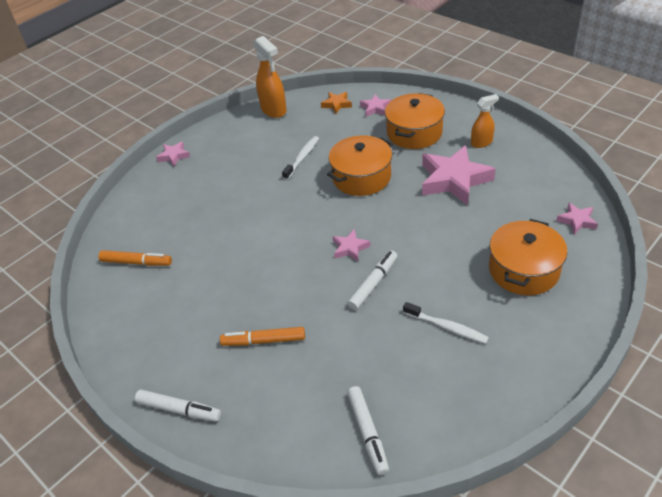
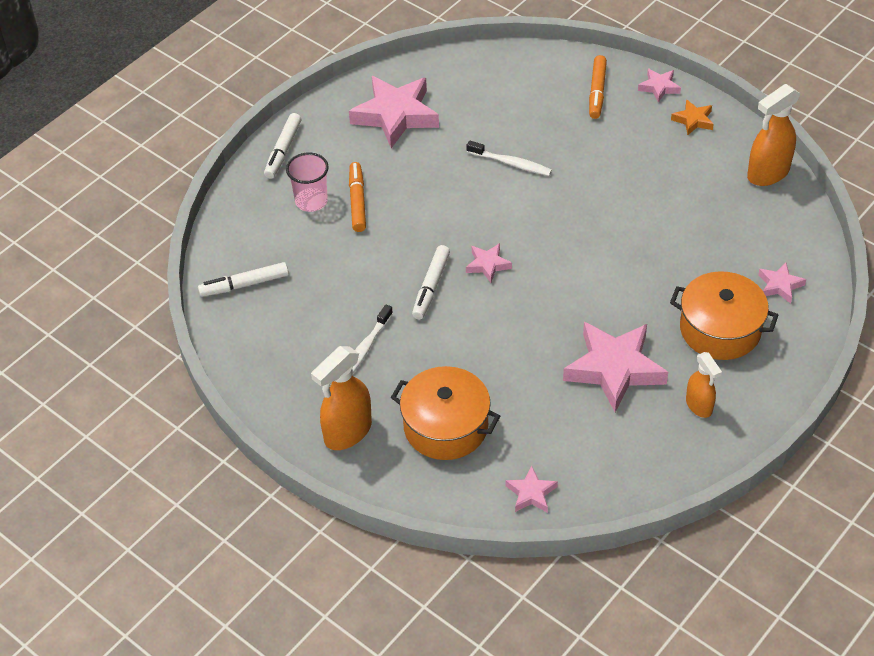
camera: 85 degrees right, 5 degrees up
orange marker [98,250,172,266] -> orange marker moved to [589,55,607,119]
white toothbrush [282,136,319,180] -> white toothbrush moved to [467,141,552,176]
orange star [321,92,352,114] -> orange star moved to [671,99,714,136]
orange pot [327,135,393,196] -> none
white marker [347,250,397,310] -> white marker turned 75 degrees clockwise [412,245,450,319]
none -> pink cup [286,153,329,212]
none -> orange spray bottle [311,346,372,450]
none -> pink star [349,76,439,148]

